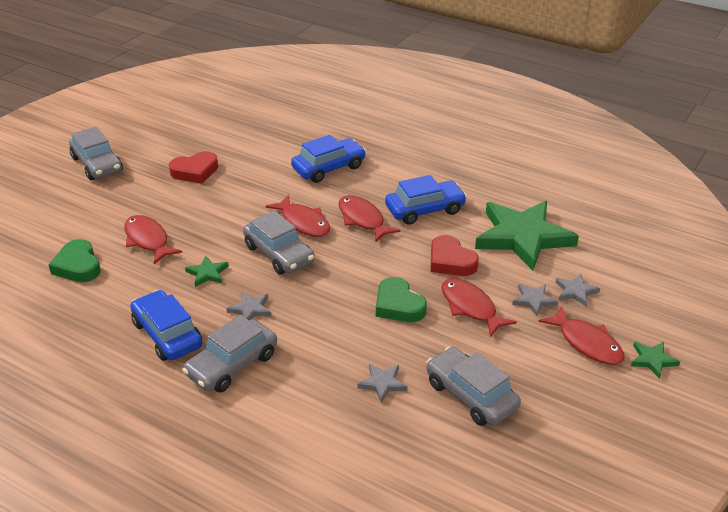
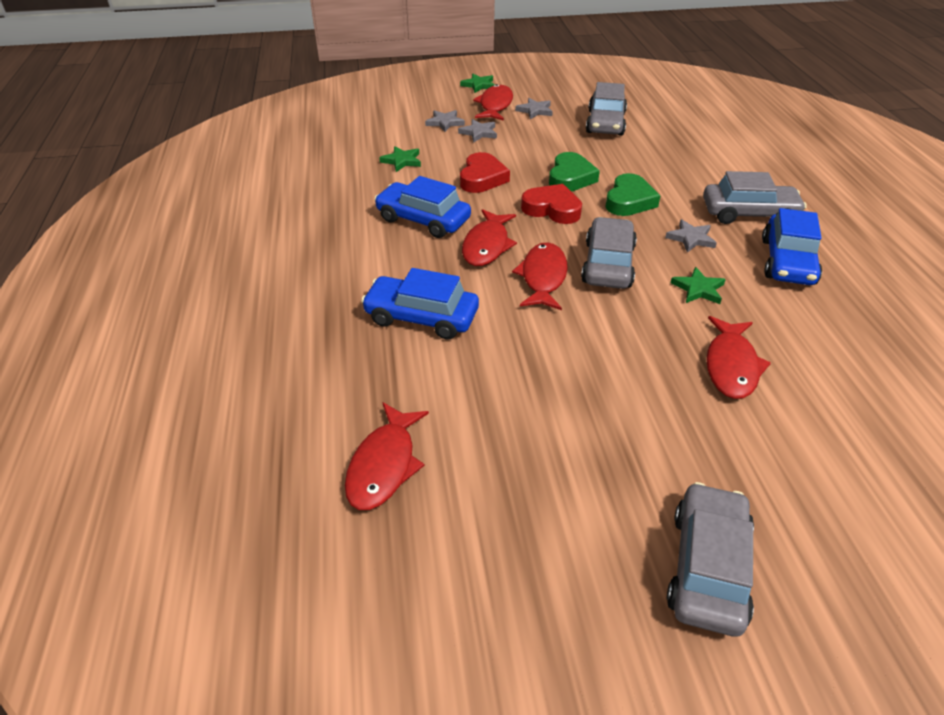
camera: 130 degrees left, 5 degrees up
green heart [49,239,101,282] -> green heart moved to [606,173,660,216]
red heart [169,151,218,184] -> red heart moved to [521,184,582,224]
grey star [357,364,407,403] -> grey star moved to [515,98,553,119]
red fish [441,278,517,337] -> red fish moved to [345,402,429,510]
green star [475,201,579,271] -> green star [379,146,421,172], size x0.40

